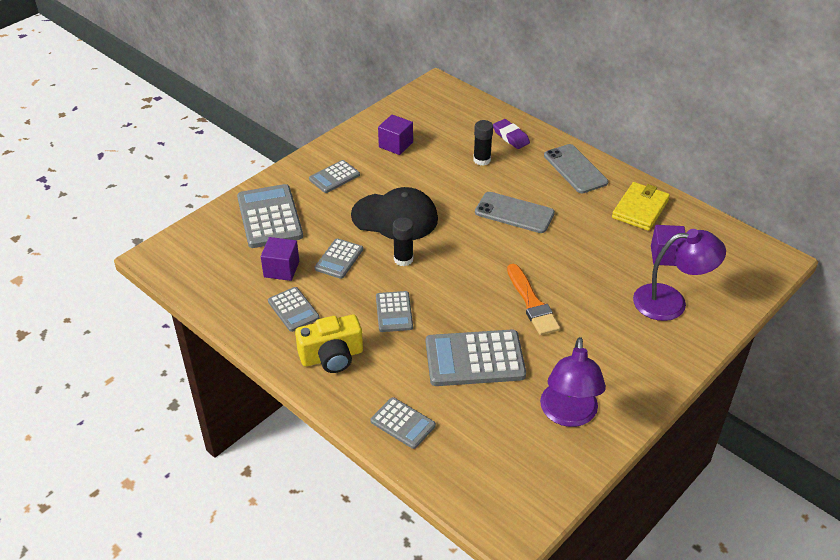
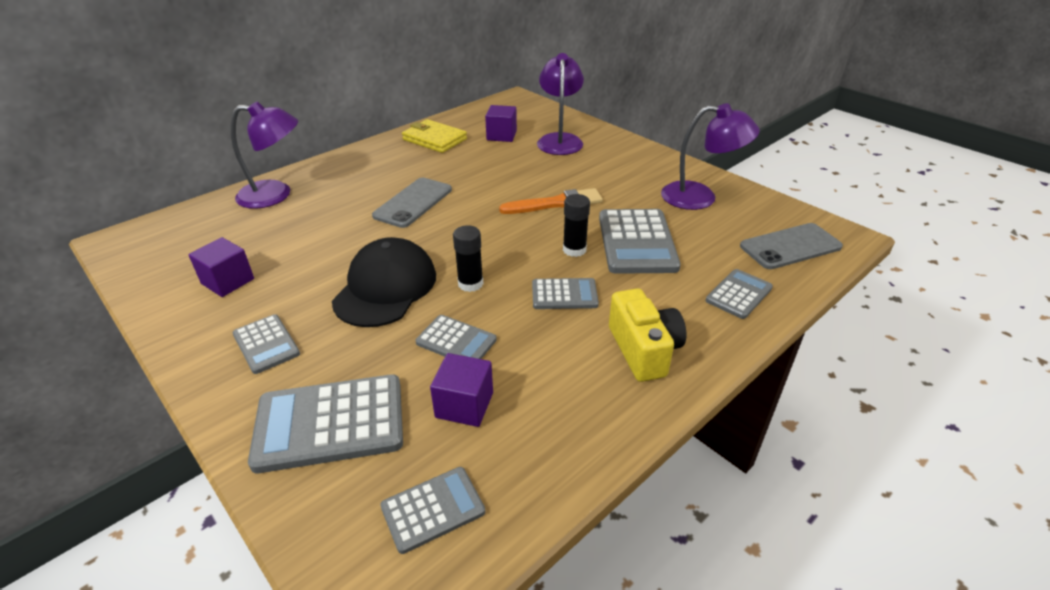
camera: 85 degrees left, 5 degrees down
grey calculator [268,287,320,332] -> grey calculator moved to [380,467,485,554]
black glue stick [473,120,493,166] -> black glue stick moved to [563,194,590,257]
purple eraser [493,119,530,149] -> purple lamp [231,101,298,209]
grey phone [544,144,608,193] -> grey phone moved to [740,223,843,269]

